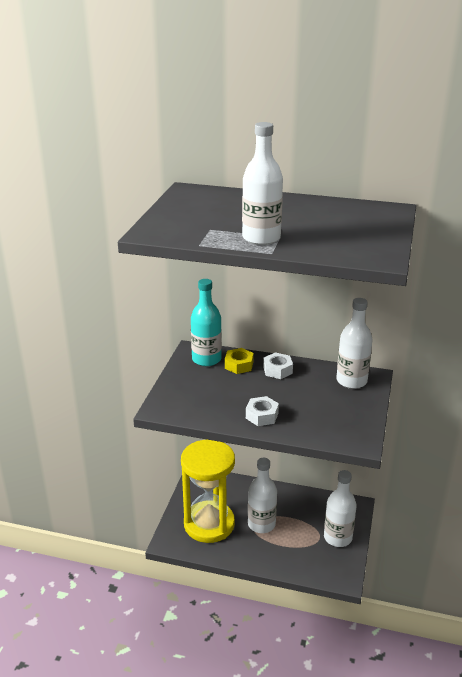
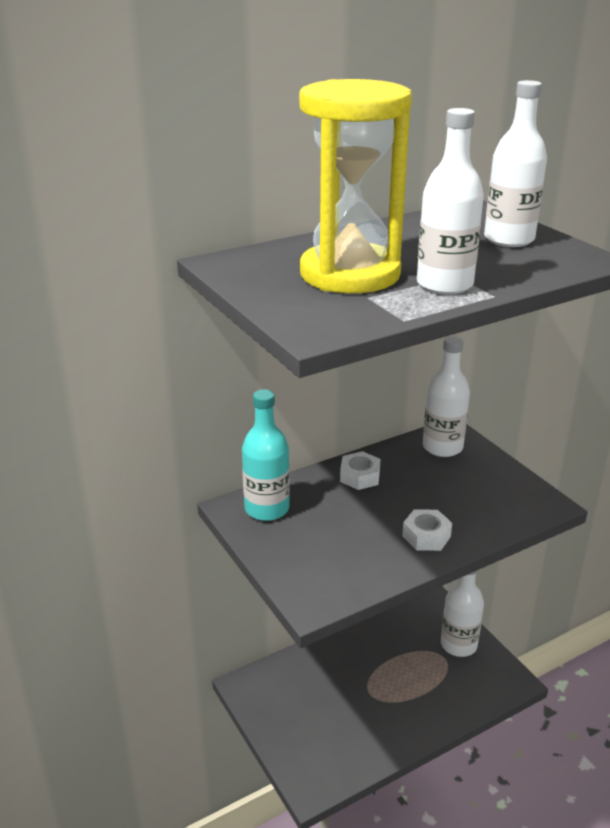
camera: 45 degrees left, 0 degrees up
yellow hourglass [181,440,235,543] -> yellow hourglass moved to [299,79,412,293]
yellow nut [225,348,254,374] -> none
white bottle [248,458,277,533] -> white bottle moved to [484,80,547,247]

